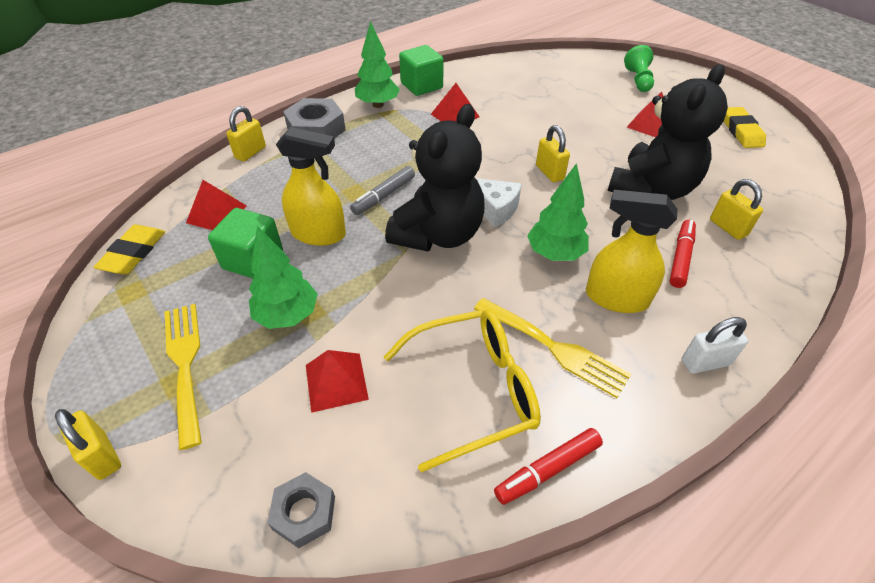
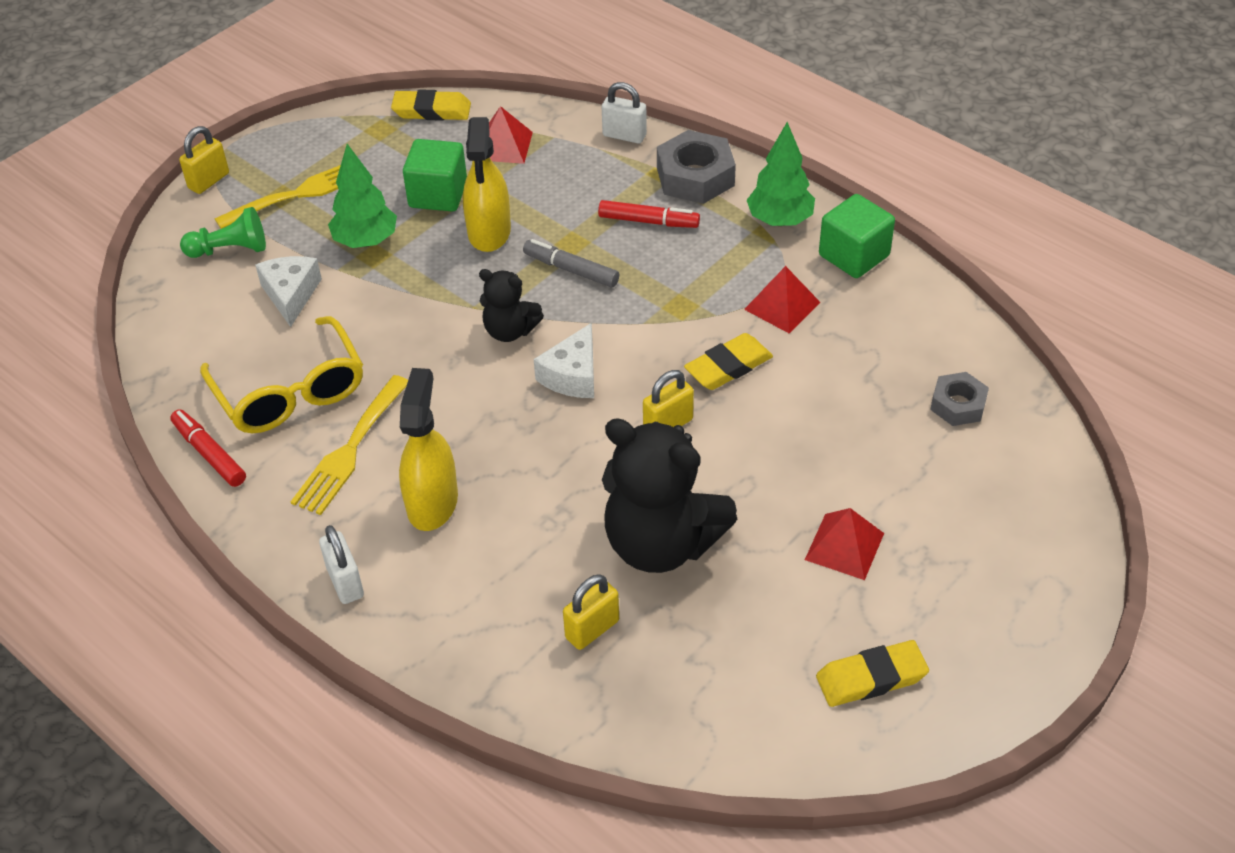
camera: 80 degrees right, 0 degrees up
yellow padlock [226,106,266,162] -> white padlock [602,82,647,144]
grey nut [267,472,335,548] -> grey nut moved to [930,372,989,426]
red pyramid [306,350,369,413] -> white cheese [255,256,322,327]
black teddy bear [385,104,485,252] -> black teddy bear [479,269,544,342], size x0.52
green tree [527,163,588,261] -> none
green pawn [624,45,654,92] -> green pawn moved to [180,207,266,258]
red marker [669,220,696,288] -> red marker moved to [598,200,700,228]
none -> yellow eraser [684,333,773,390]

